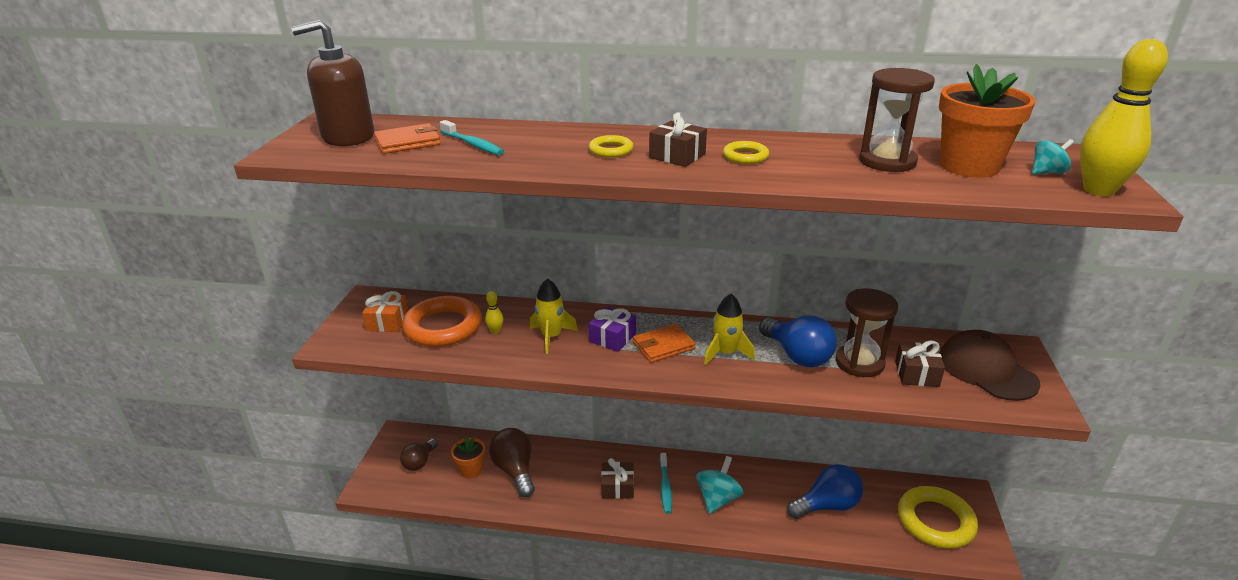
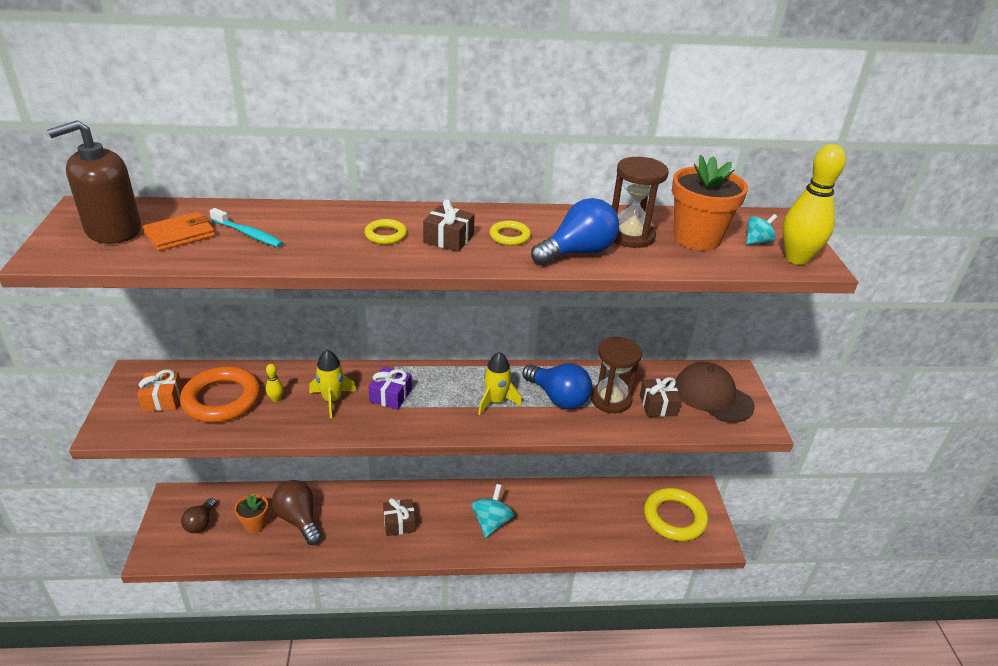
camera: 15 degrees left, 5 degrees up
orange wallet [633,324,695,363] -> none
turquoise toothbrush [660,453,672,514] -> none
blue light bulb [787,464,863,519] -> blue light bulb moved to [531,198,619,265]

